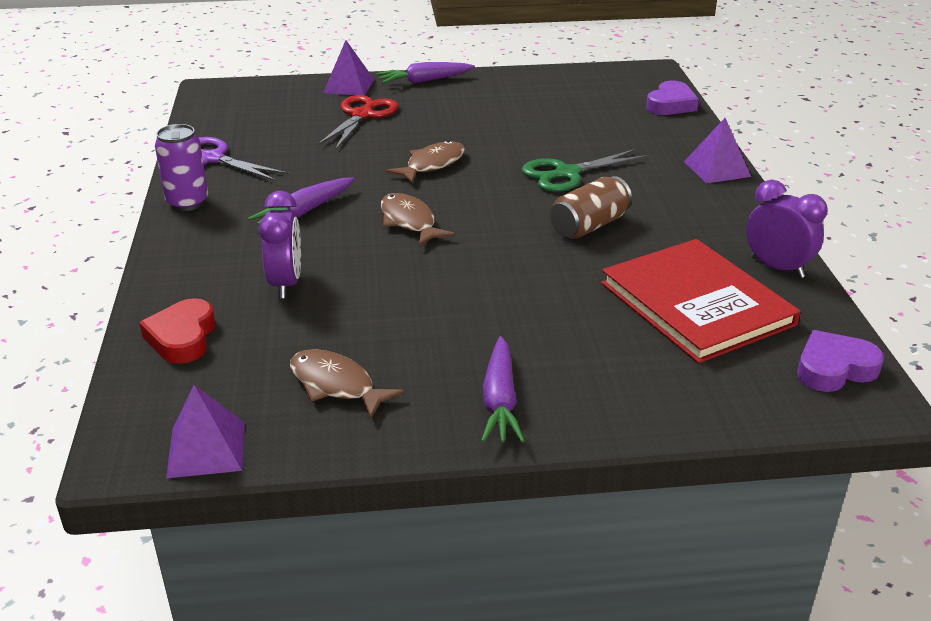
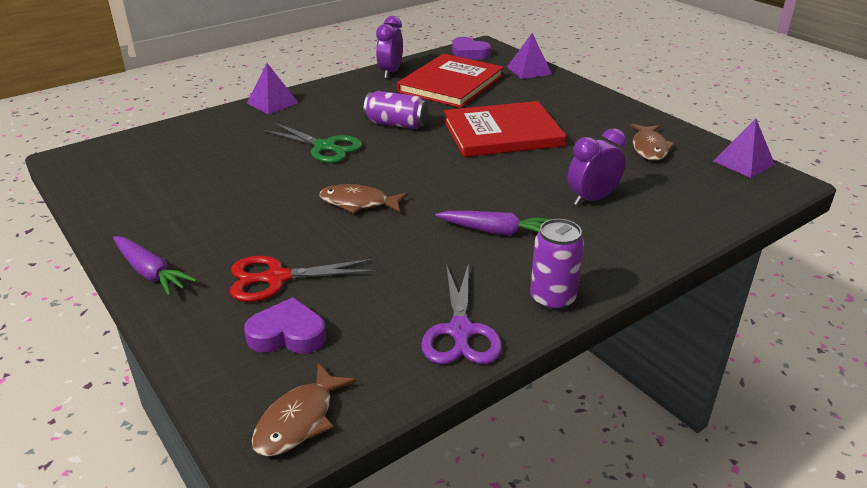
camera: 120 degrees left, 0 degrees up
red heart [139,298,215,364] -> none
purple pyramid [323,40,374,95] -> purple pyramid moved to [507,33,552,79]
brown fish [381,193,454,246] -> brown fish moved to [252,363,357,456]
purple carrot [481,336,525,442] -> none
brown can [550,176,632,239] -> purple can [363,91,428,129]
purple heart [646,81,699,115] -> purple heart moved to [244,297,326,354]
none -> red book [444,101,566,157]

